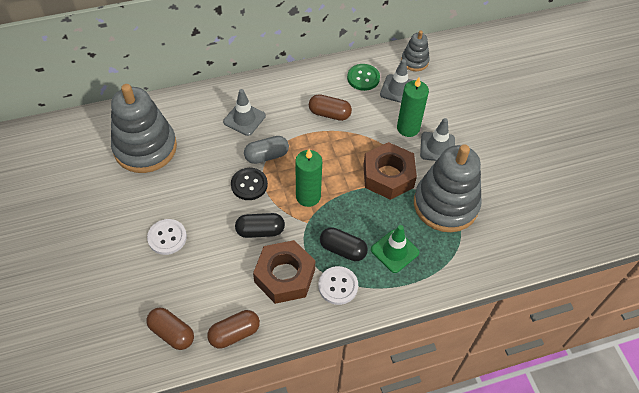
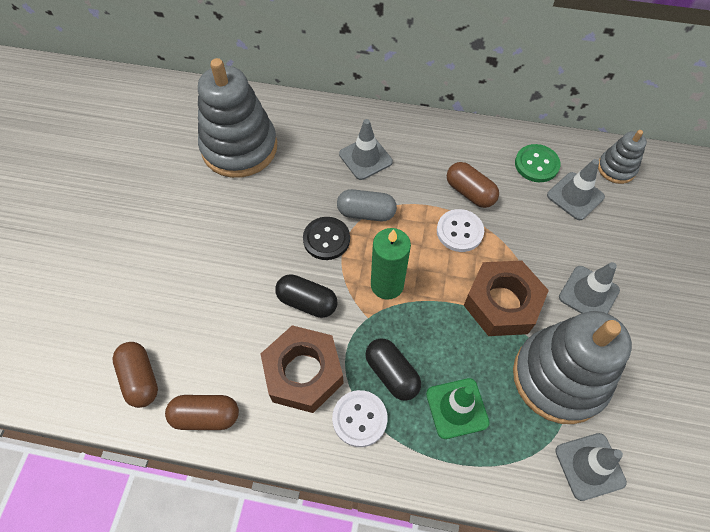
camera: 30 degrees right, 5 degrees up
white button [147,219,187,255] -> white button moved to [437,209,484,252]
green candle [397,78,429,137] -> none
none -> grey traffic cone [555,433,627,501]

